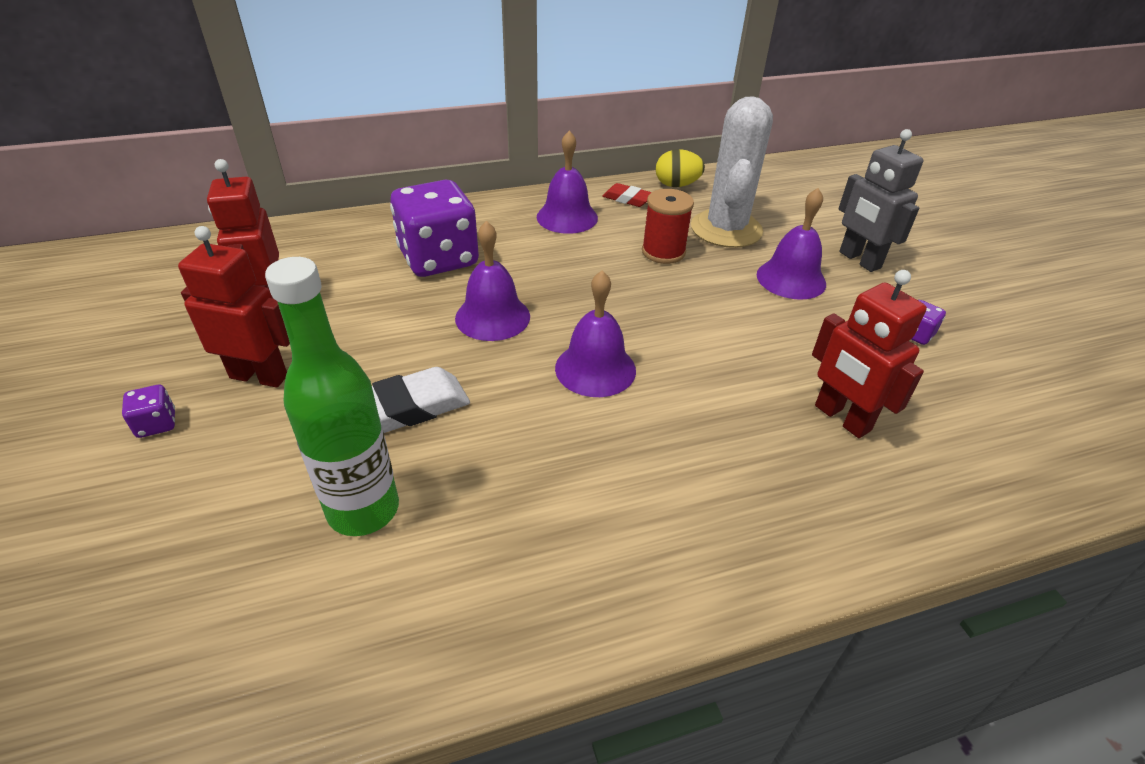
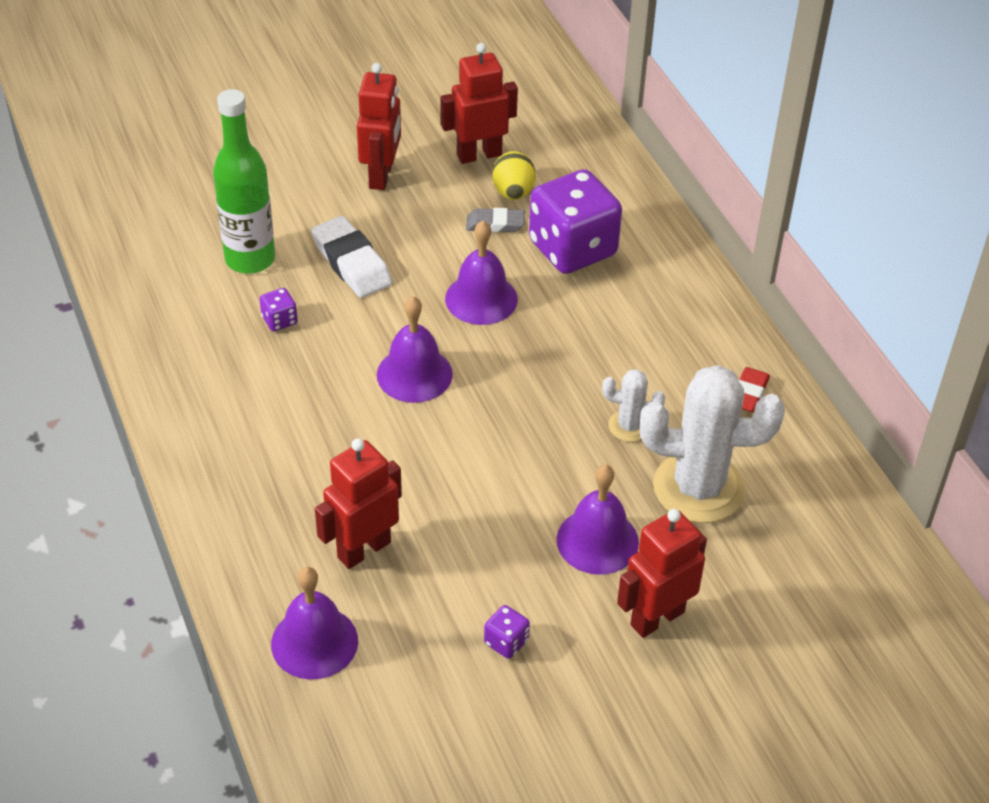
camera: 85 degrees right, 5 degrees up
purple dice [122,385,175,438] -> purple dice moved to [260,288,298,331]
purple bell [537,131,598,234] -> purple bell moved to [271,567,358,680]
red spool [642,189,694,264] -> white cactus [602,369,665,442]
yellow egg [655,149,705,187] -> yellow egg moved to [492,151,535,200]
grey robot [839,129,923,272] -> red robot [617,509,707,638]
none -> grey eraser [466,208,525,233]

